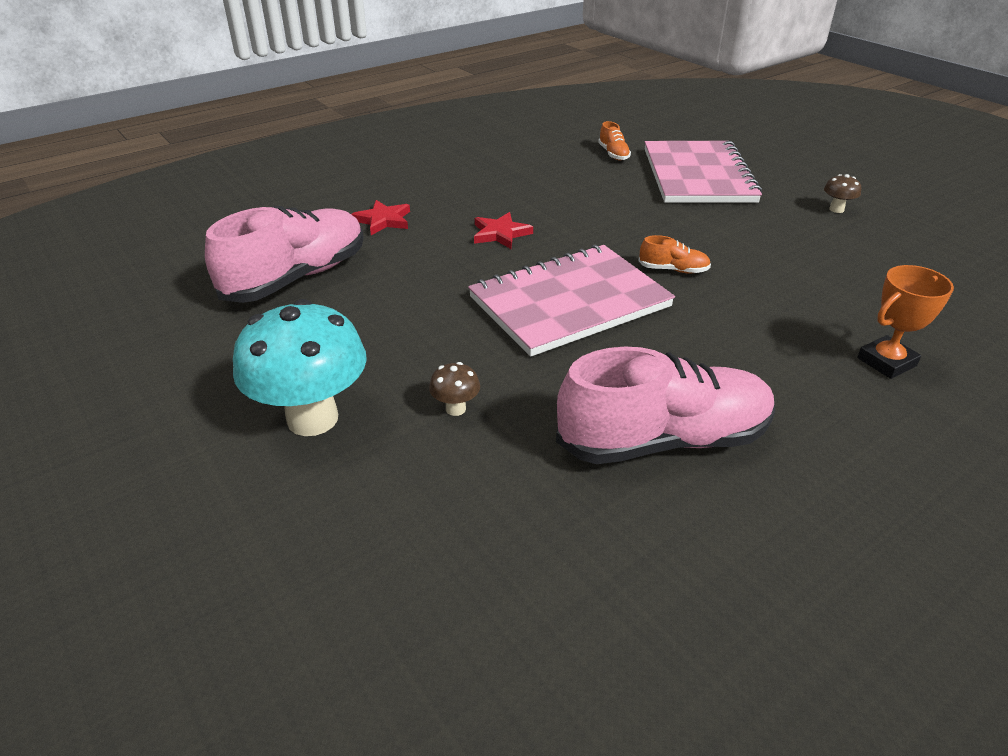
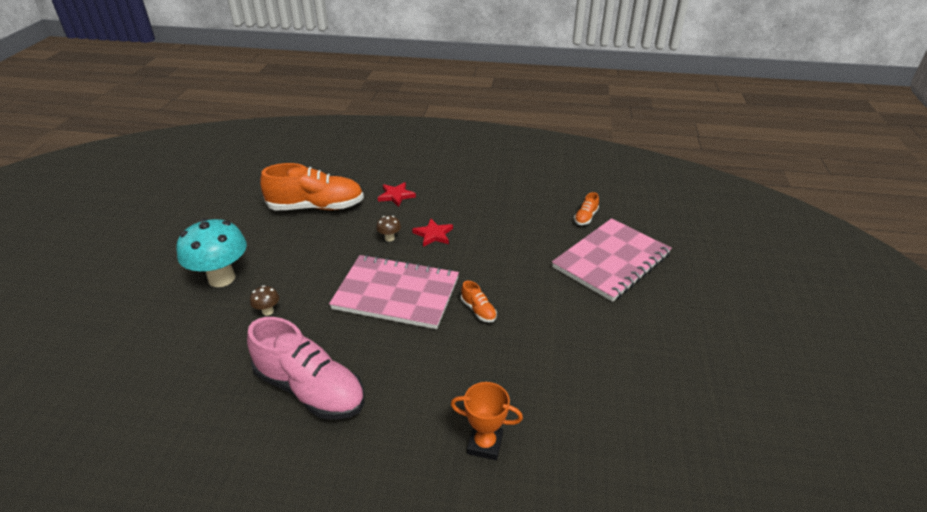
camera: 45 degrees right, 0 degrees up
pink shoe [205,206,364,303] -> orange shoe [260,163,364,210]
brown mushroom [824,174,861,213] -> brown mushroom moved to [376,216,401,241]

